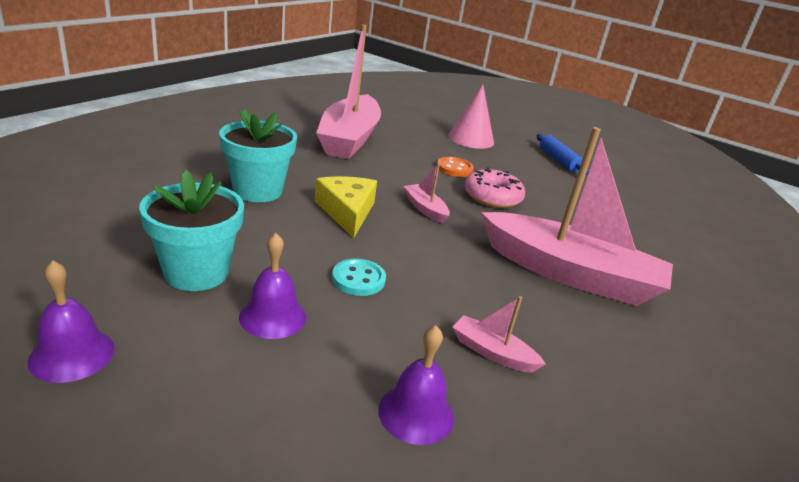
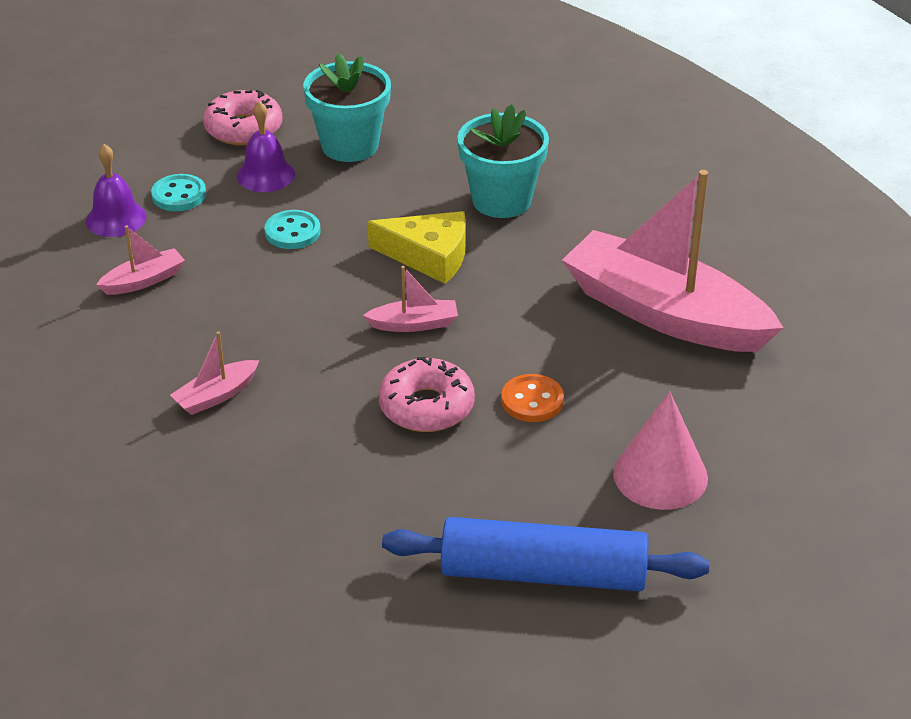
camera: 120 degrees right, 10 degrees up
purple bell [28,260,115,383] -> none
pink boat [481,127,673,306] -> pink boat [170,331,259,415], size x0.40
blue rolling pin [537,134,589,175] -> blue rolling pin [382,517,709,591], size x1.71
none -> turquoise button [151,174,206,211]
none -> pink donut [203,90,282,145]

